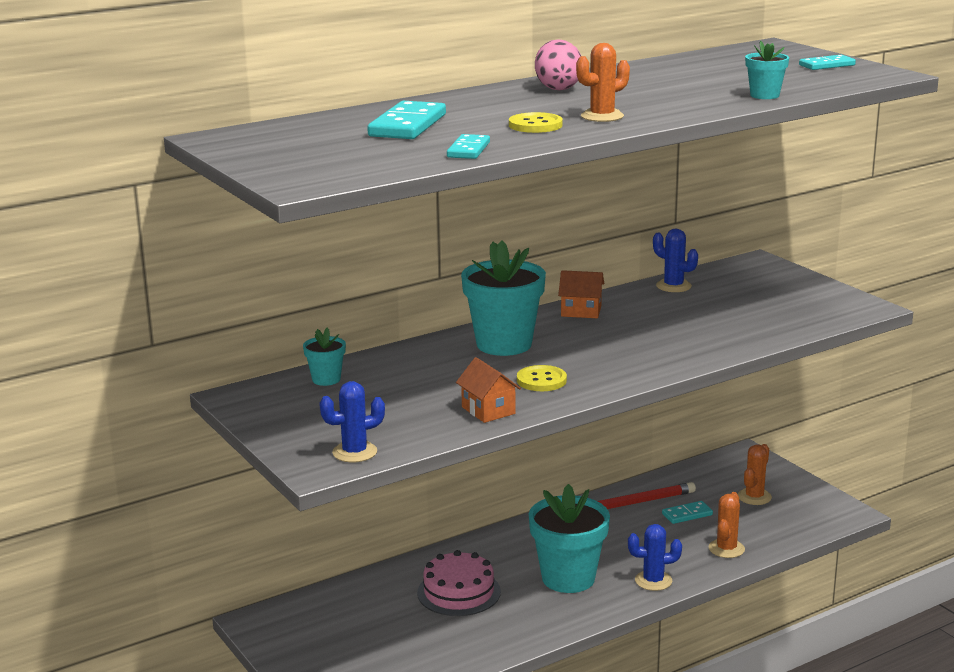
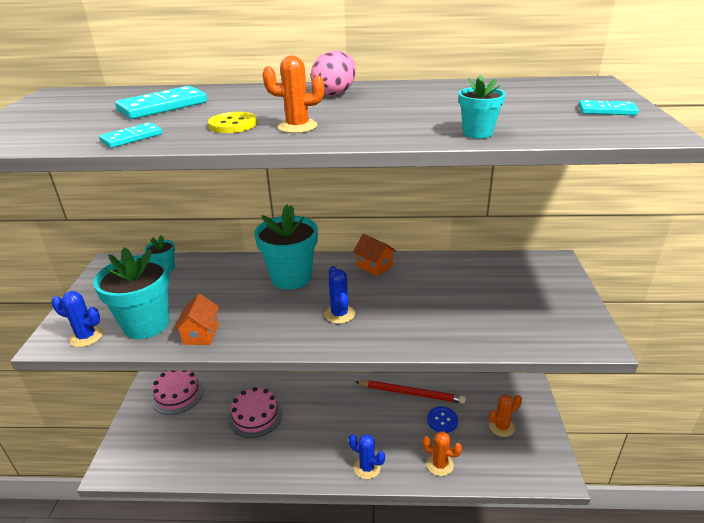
camera: 35 degrees right, 10 degrees up
yellow button [517,365,567,391] -> none
turquoise flower pot [529,484,610,593] -> turquoise flower pot moved to [93,247,170,339]
blue cactus [653,229,698,292] -> blue cactus moved to [324,266,355,324]
turquoise domino [662,501,713,524] -> blue button [427,407,458,433]
orange cactus [709,492,745,558] -> orange cactus turned 60 degrees clockwise [422,431,462,476]
none -> pink cake [151,371,204,415]

